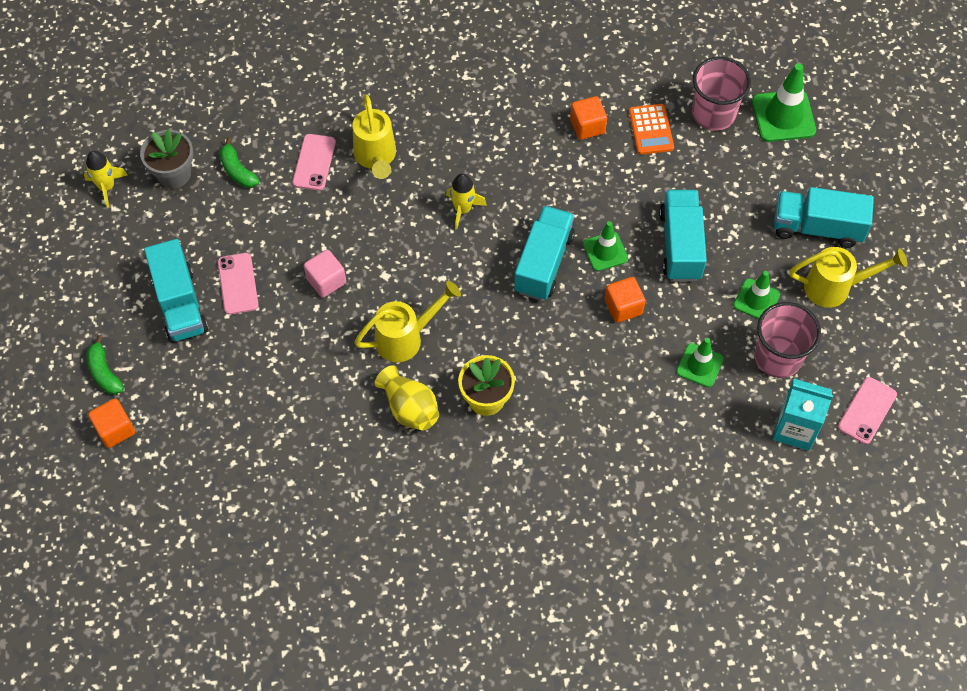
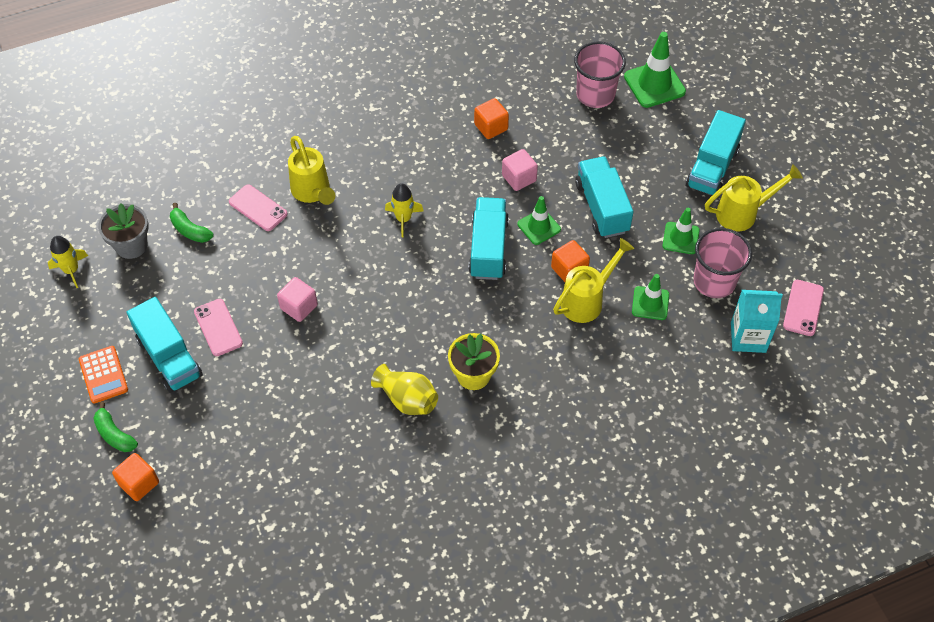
camera: 15 degrees left, 5 degrees down
pink phone [292,134,336,191] -> pink phone turned 45 degrees counterclockwise [229,184,288,231]
yellow watering can [354,281,461,362] -> yellow watering can moved to [553,238,634,323]
orange calculator [629,104,674,155] -> orange calculator moved to [79,346,128,404]
turquoise truck [774,187,874,248] -> turquoise truck turned 60 degrees counterclockwise [685,110,746,195]
none -> pink cube [502,149,538,191]

